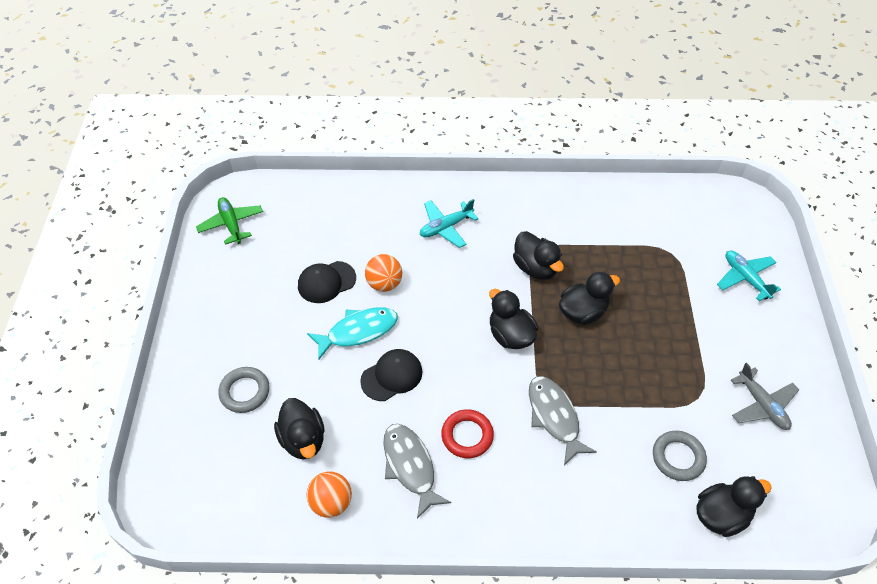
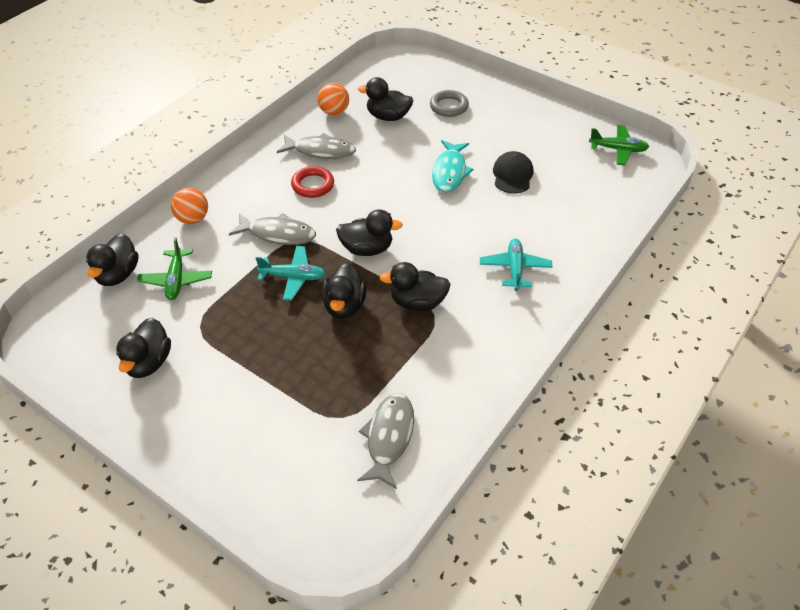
camera: 125 degrees right, 5 degrees down
black cap [360,349,422,401] -> none
orange ball [365,254,402,292] -> orange ball moved to [171,188,208,224]
grey ring [653,431,707,481] -> green plane [137,237,212,300]
turquoise plane [717,250,781,301] -> turquoise plane moved to [256,246,326,300]
grey plane [731,363,799,430] -> black duck [116,318,171,378]
none -> grey fish [357,393,414,489]

